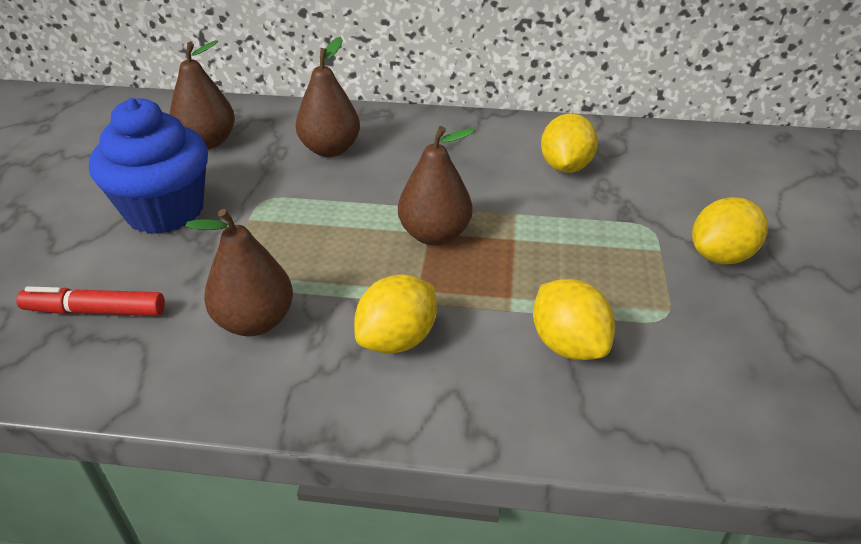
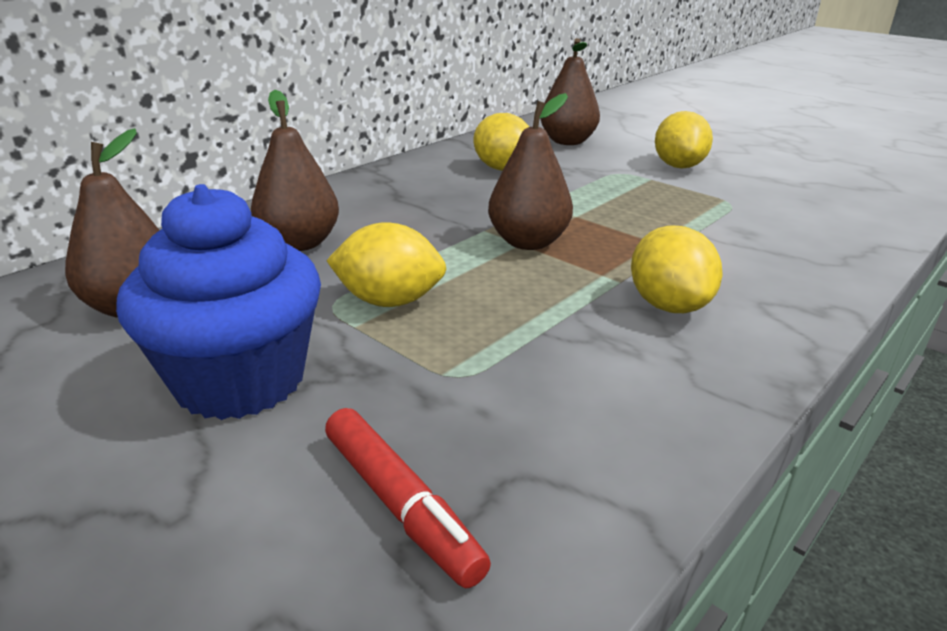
camera: 55 degrees left, 10 degrees down
red marker [16,286,165,316] -> red marker turned 75 degrees counterclockwise [325,408,491,588]
brown pear [186,209,293,336] -> brown pear moved to [540,38,600,145]
yellow lemon [533,279,615,360] -> yellow lemon moved to [326,222,446,307]

